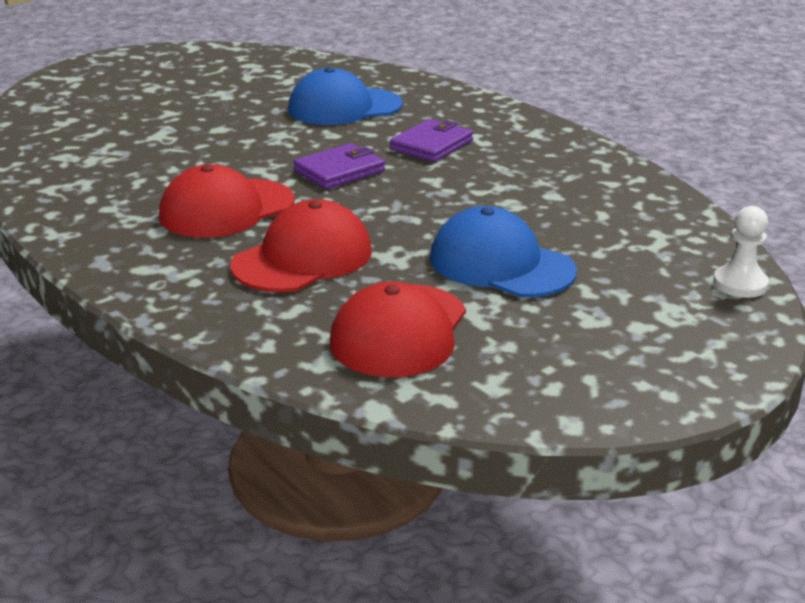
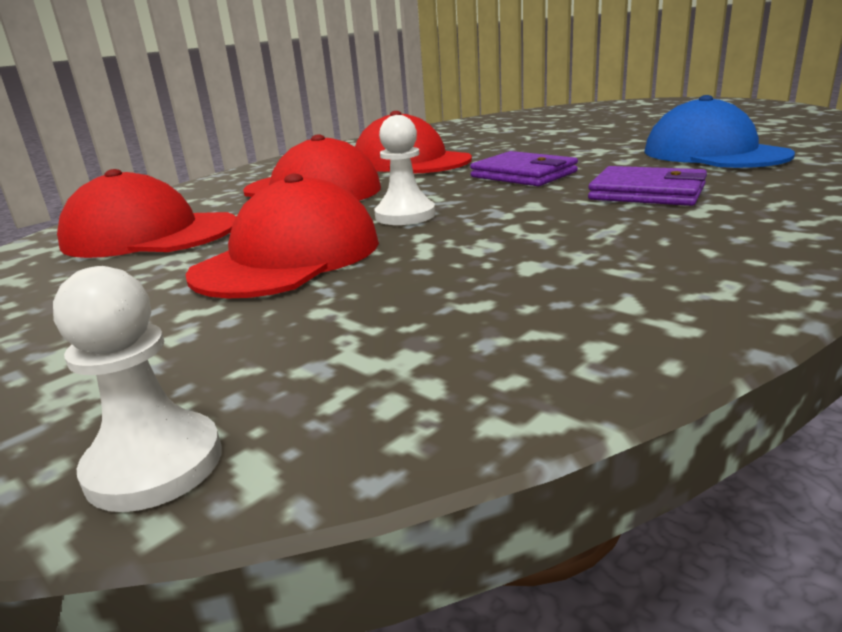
camera: 85 degrees right, 5 degrees down
blue cap [430,206,577,297] -> red cap [186,174,379,298]
none -> white pawn [374,115,435,225]

